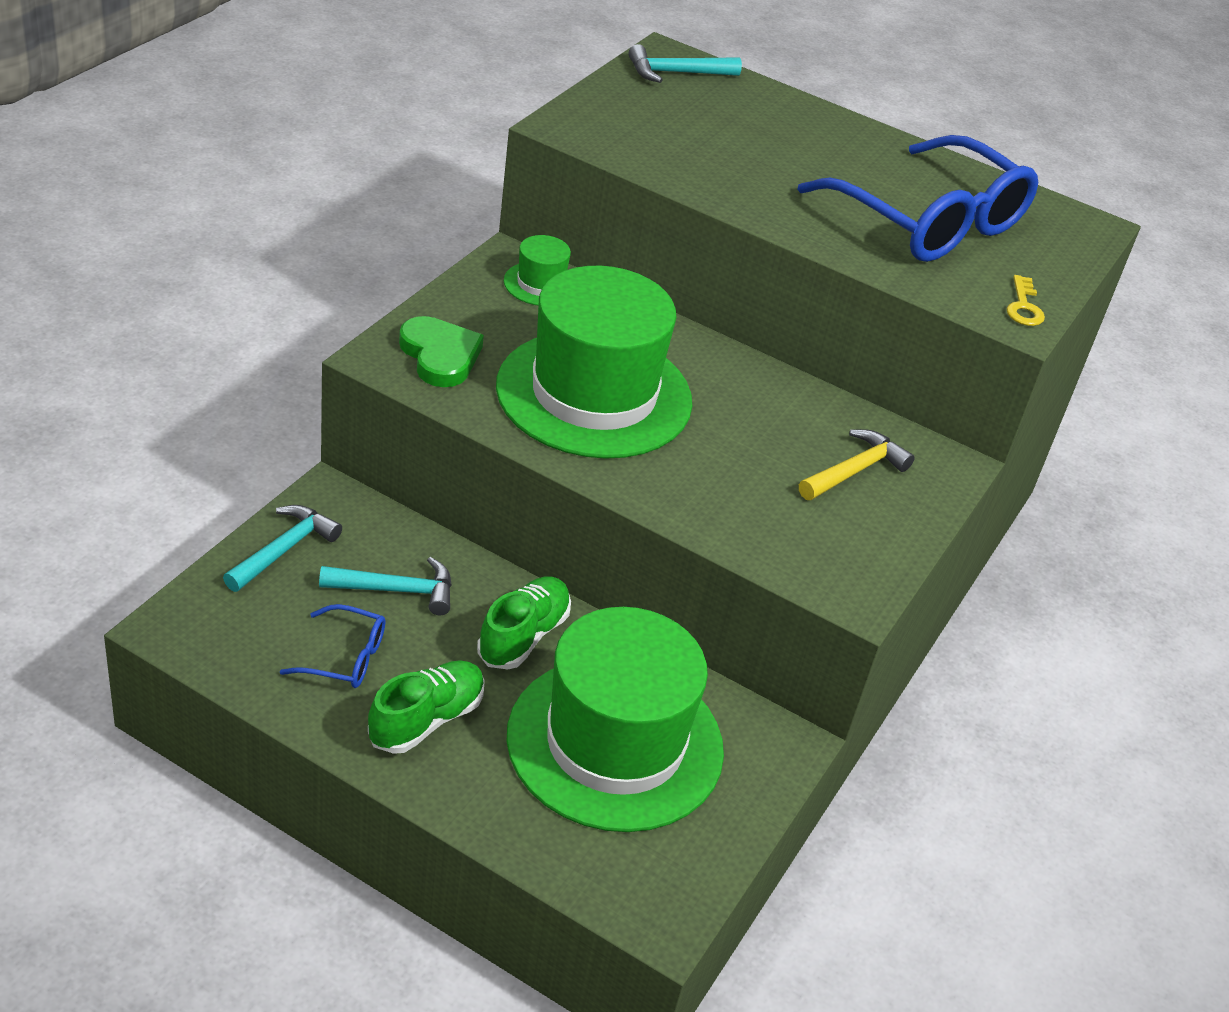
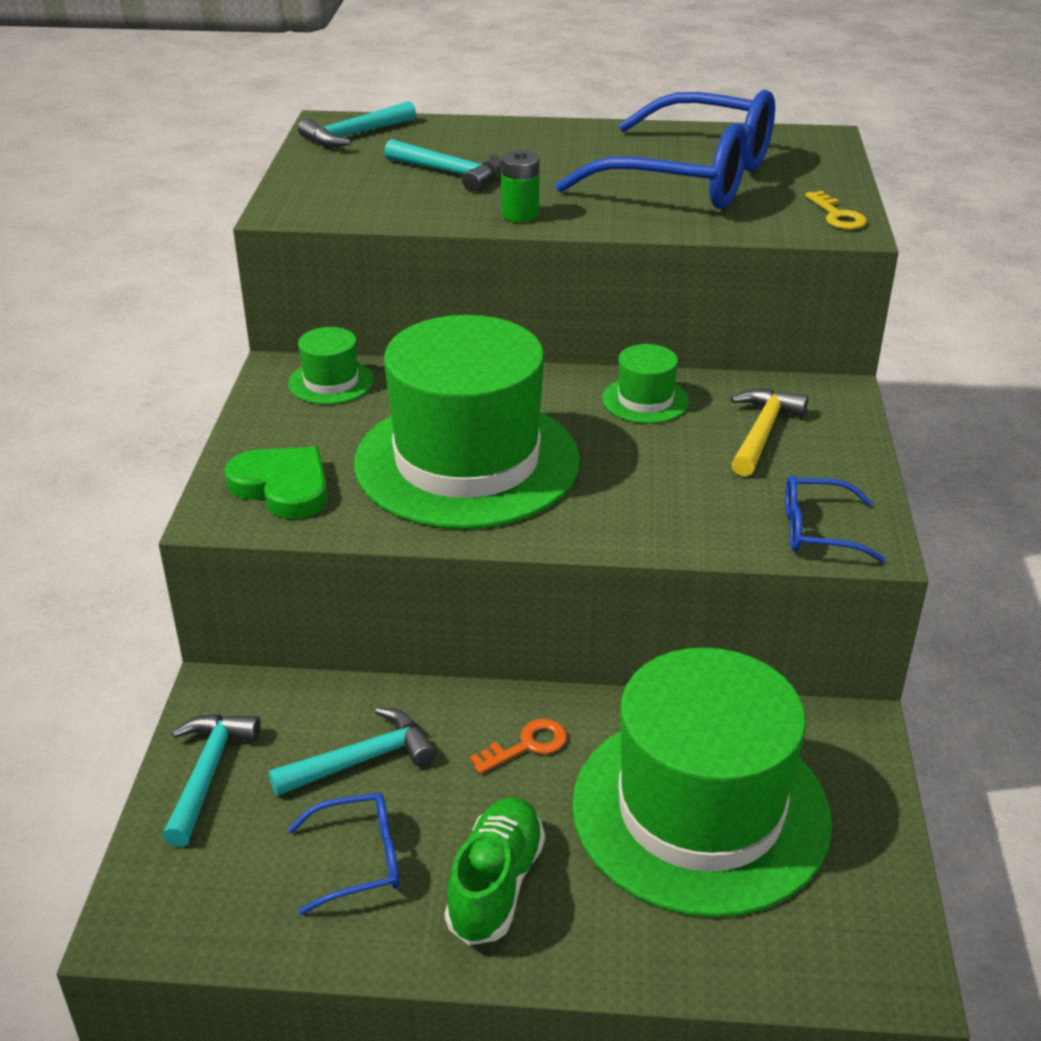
camera: 20 degrees left, 5 degrees down
green shoe [477,576,571,669] -> orange key [470,719,567,774]
none -> turquoise hammer [384,139,501,192]
none -> green battery [501,150,540,222]
none -> green hat [602,344,689,423]
none -> blue glasses [785,475,886,563]

